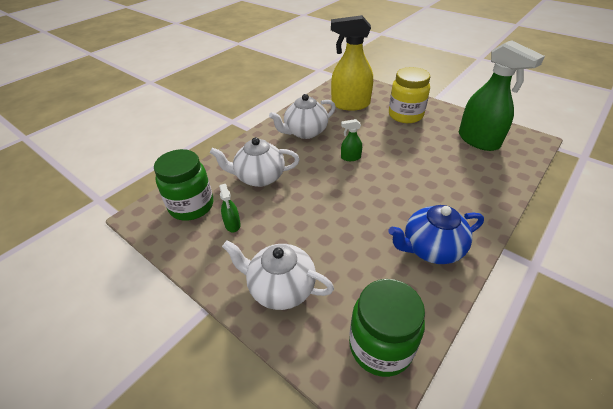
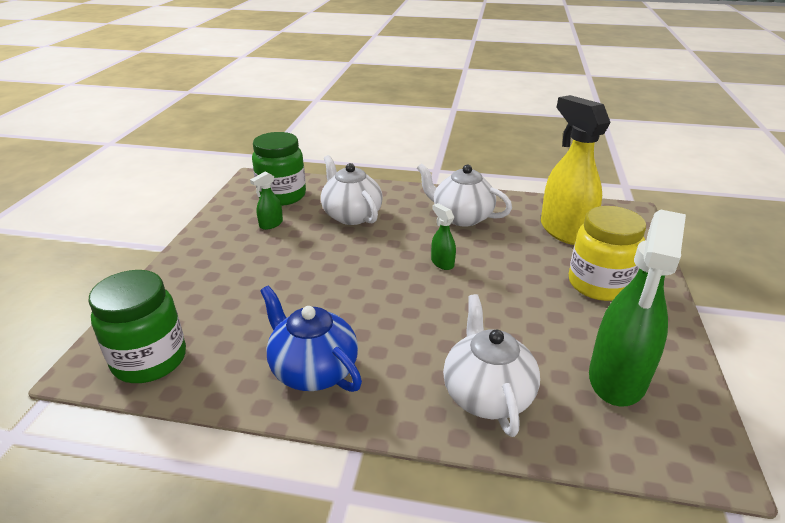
camera: 60 degrees right, 10 degrees down
white teapot [222,240,334,310] -> white teapot moved to [443,294,540,437]

